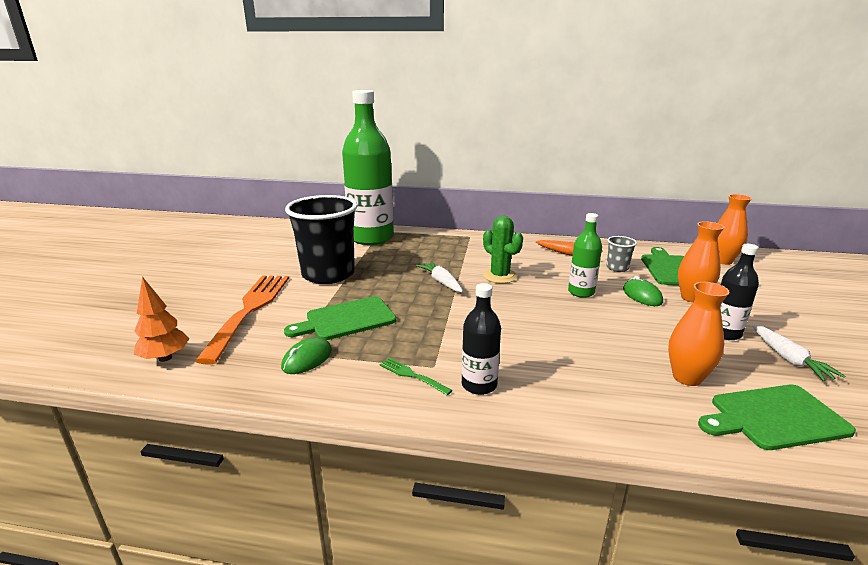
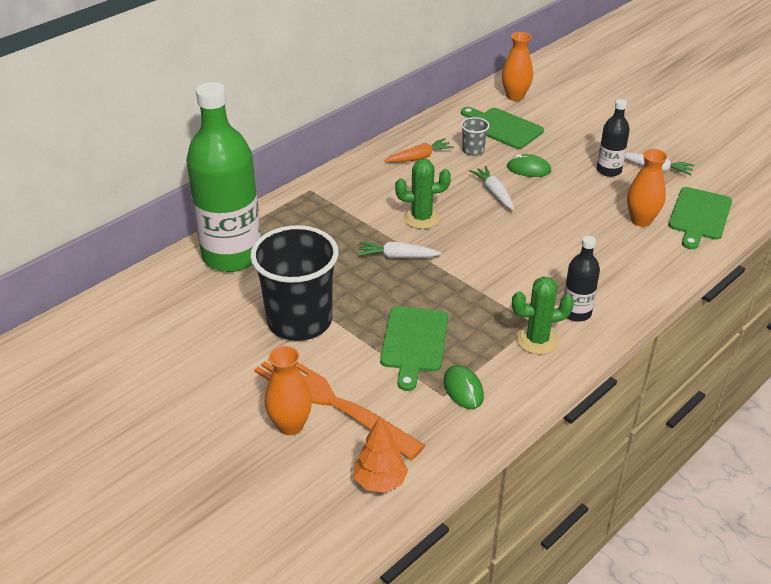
camera: 55 degrees left, 15 degrees up
green fork [379,358,452,395] -> green cactus [512,277,574,354]
green bottle [568,213,602,298] -> white carrot [469,166,514,210]
orange vase [678,221,724,303] -> orange vase moved to [265,346,312,435]

